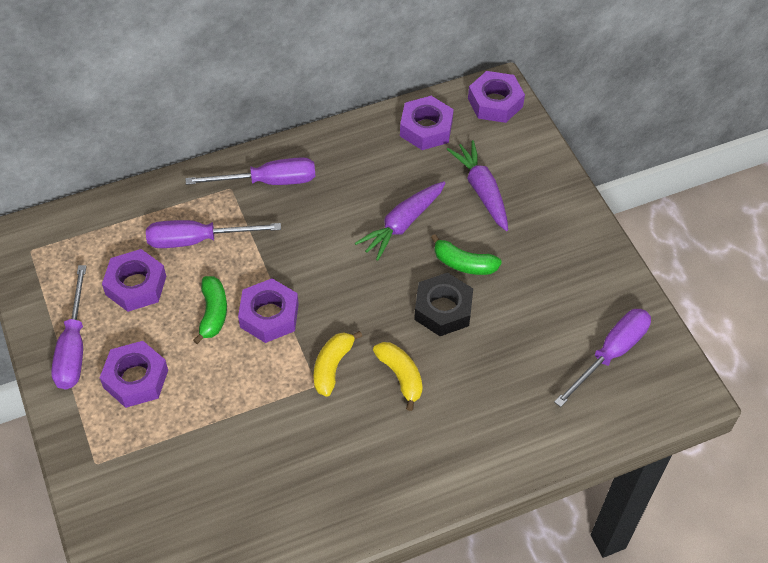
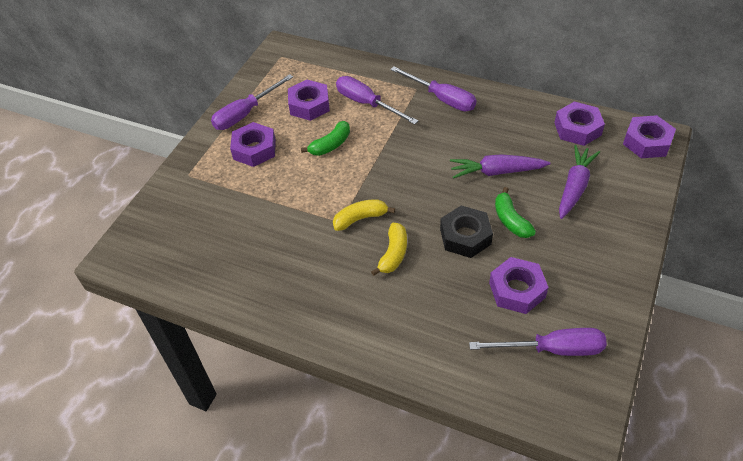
camera: 50 degrees right, 5 degrees down
purple nut [238,278,299,343] -> purple nut moved to [489,257,548,314]

